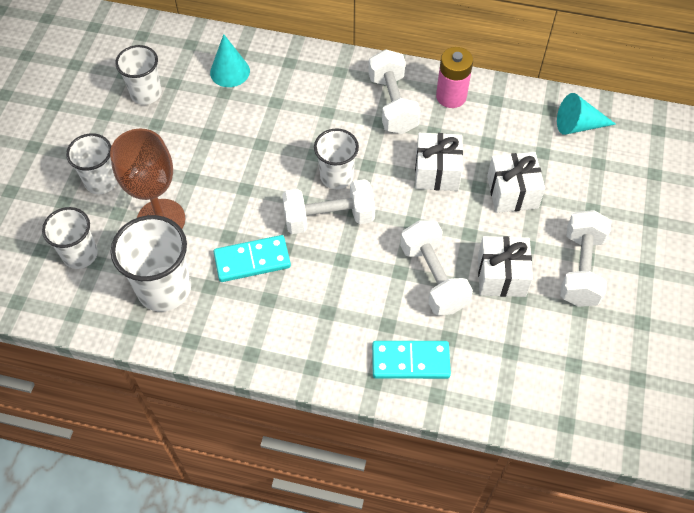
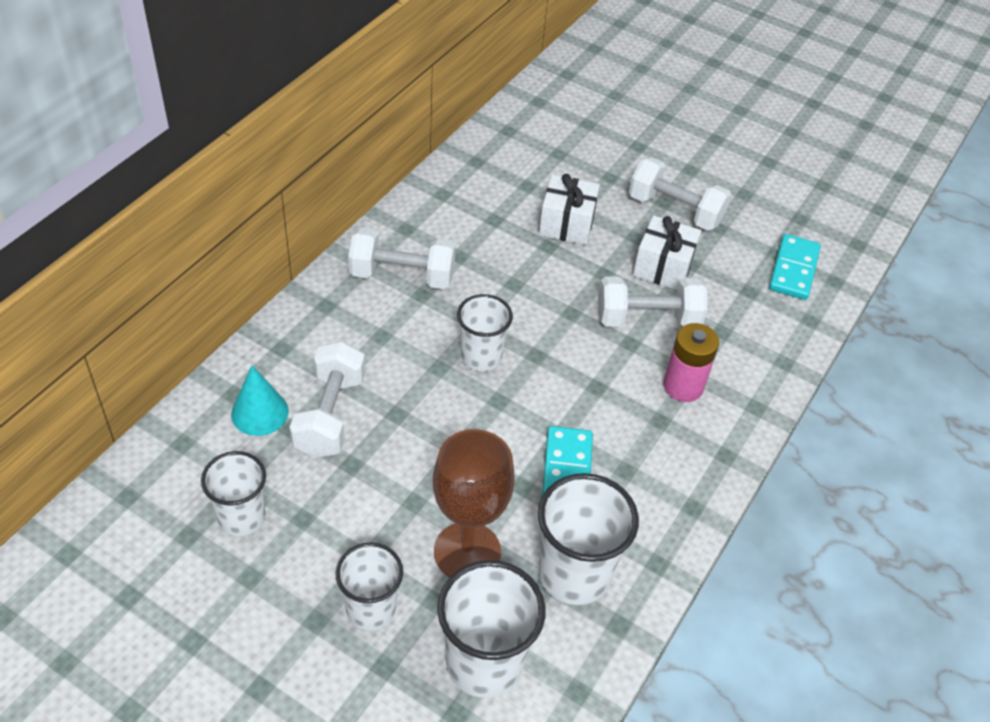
camera: 75 degrees left, 10 degrees down
white cup [42,207,98,269] -> white cup [437,560,546,698], size x1.52
white dumbbell [282,179,375,234] -> white dumbbell moved to [290,341,366,458]
turquoise domino [372,341,451,379] -> turquoise domino moved to [769,234,821,300]
white gift [415,133,463,191] -> none
pink battery [436,47,473,108] -> pink battery moved to [663,323,719,402]
turquoise cone [557,93,616,135] -> none

